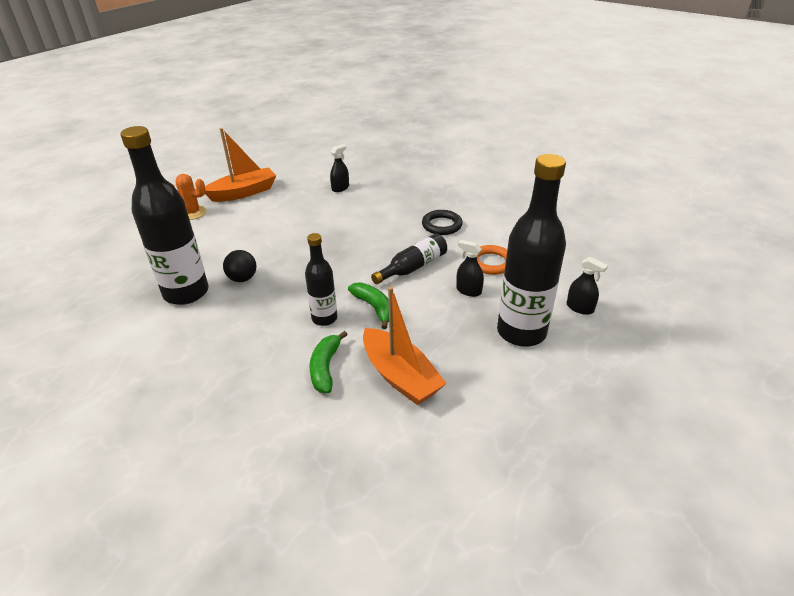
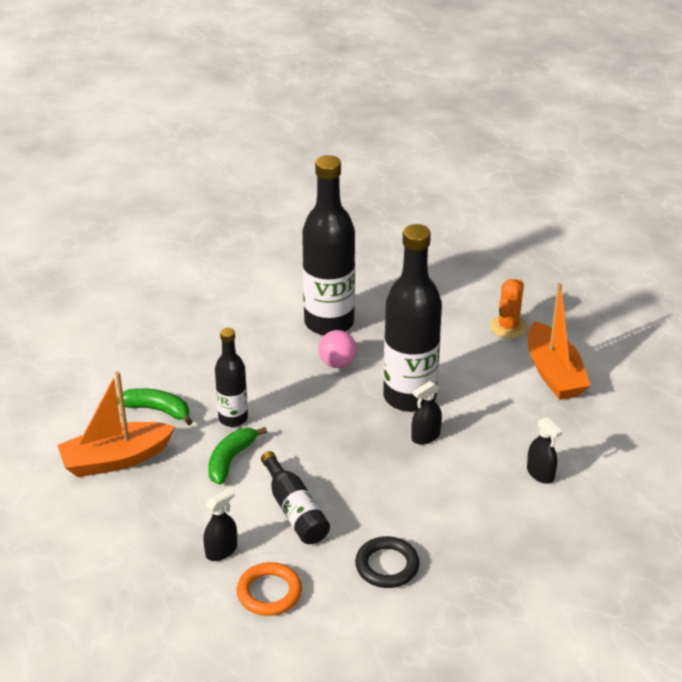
camera: 105 degrees right, 0 degrees up
black ball [223,250,257,282] -> pink ball [318,330,357,368]
green banana [348,282,389,329] -> green banana turned 135 degrees clockwise [208,427,267,485]
black bottle [497,154,566,347] -> black bottle moved to [383,224,442,412]
black spray bottle [567,257,608,315] -> black spray bottle moved to [411,381,442,445]

